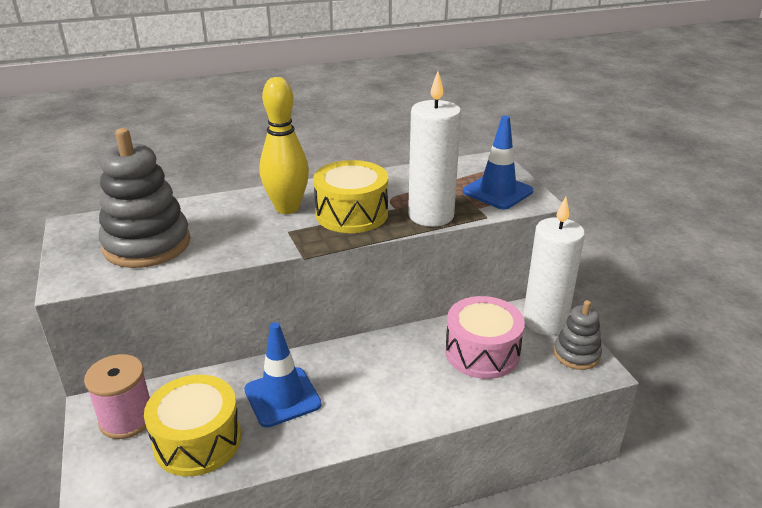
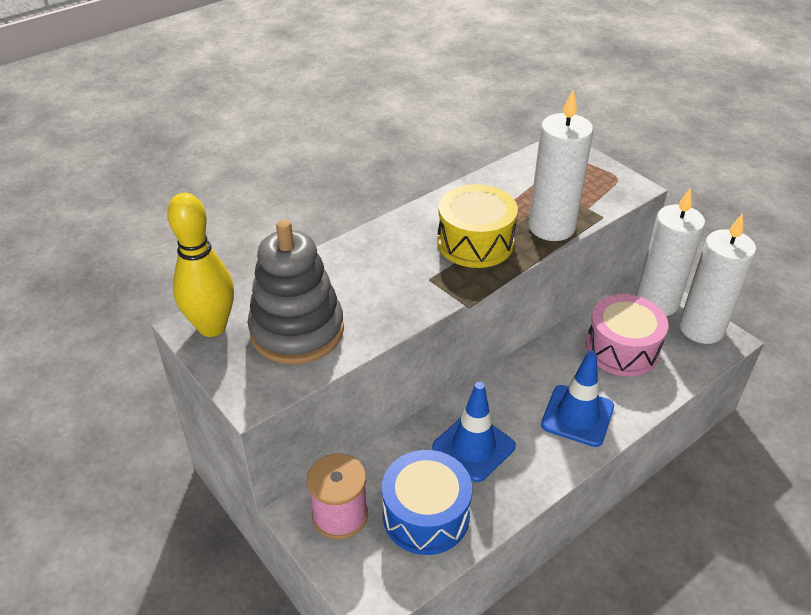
camera: 20 degrees left, 10 degrees up
yellow drum [144,375,241,476] -> blue drum [382,450,472,555]
yellow bowling pin [259,77,309,214] -> yellow bowling pin moved to [167,193,234,337]
blue traffic cone [463,116,533,209] -> blue traffic cone moved to [541,351,614,447]
grey stacking toy [554,300,602,370] -> white candle [680,214,756,344]

